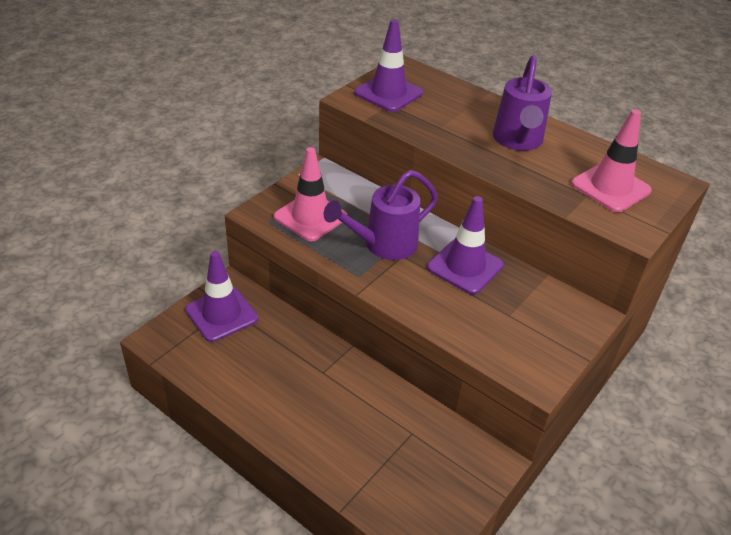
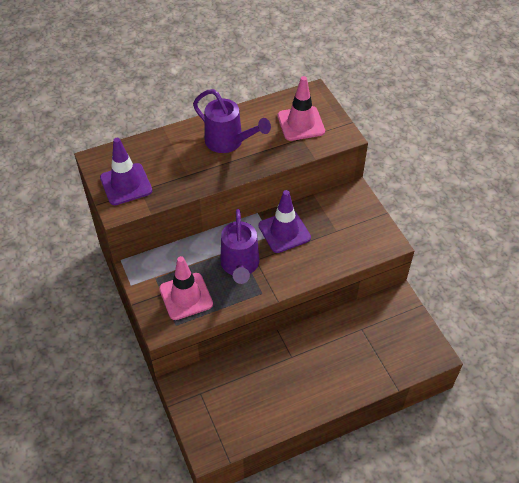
camera: 60 degrees left, 10 degrees up
purple traffic cone [185,251,258,342] -> none

